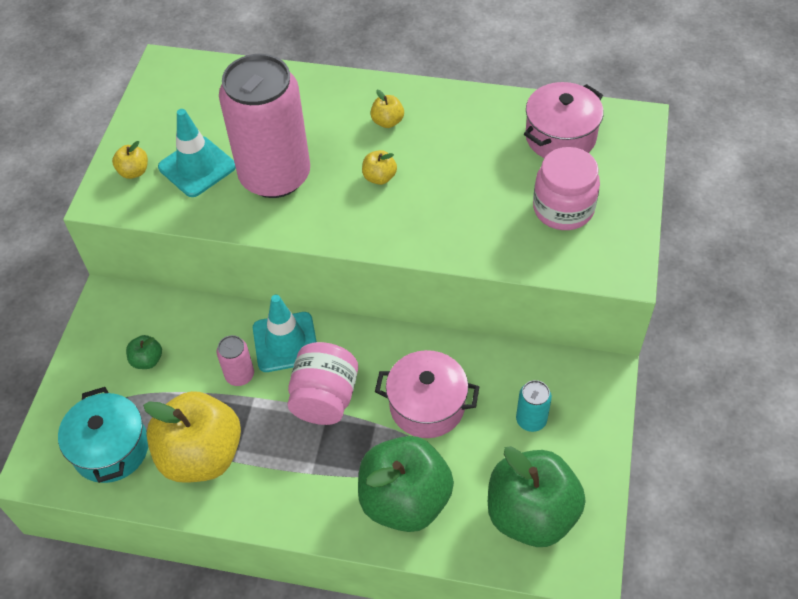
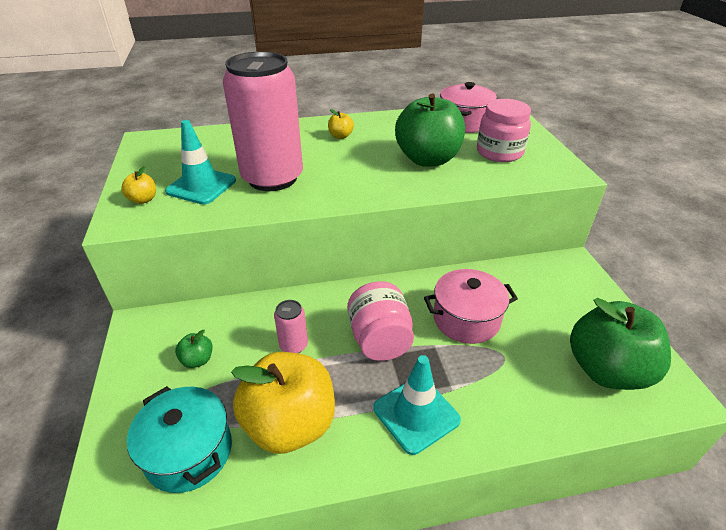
camera: 25 degrees left, 15 degrees down
turquoise traffic cone [253,295,317,372] -> turquoise traffic cone moved to [373,355,461,455]
green apple [358,436,454,532] -> green apple moved to [395,94,465,167]
yellow apple [362,150,397,185] -> none
turquoise can [516,380,552,432] -> none

